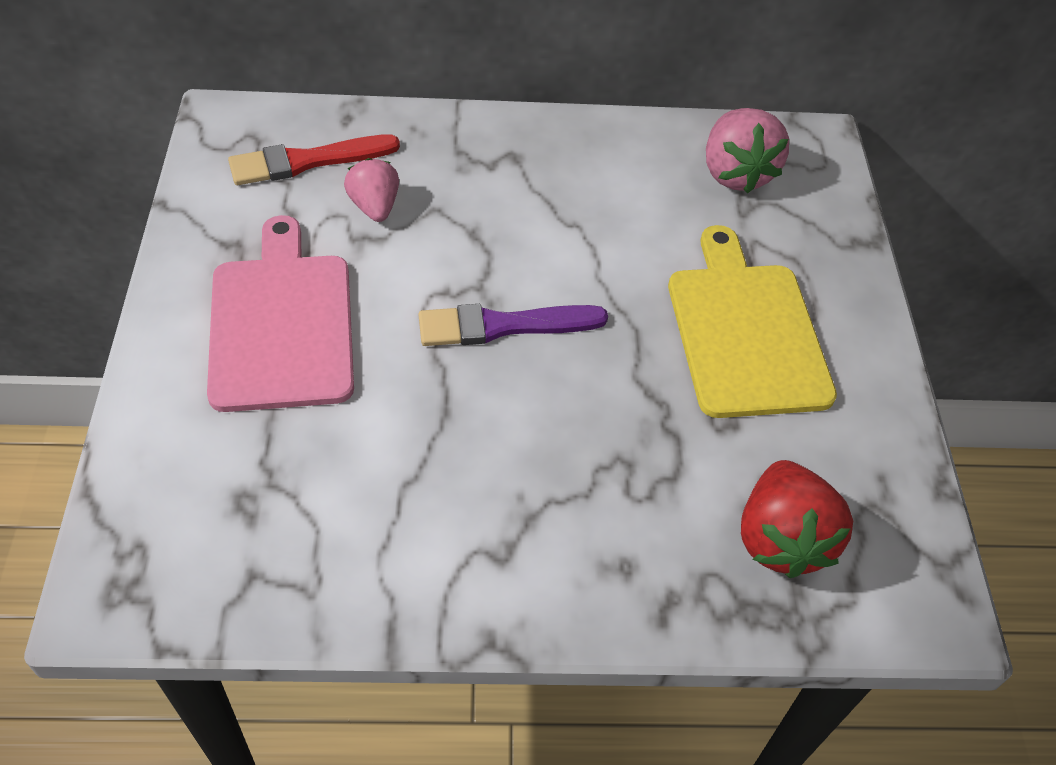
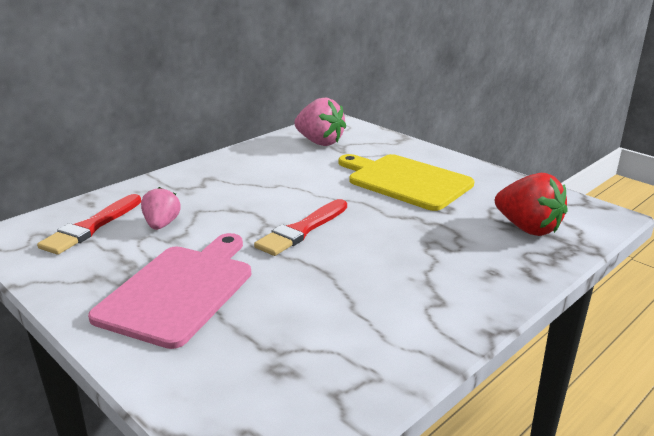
camera: 40 degrees left, 25 degrees down
pink cutting board [207,215,354,412] -> pink cutting board turned 75 degrees clockwise [88,233,251,349]
pink strawberry [344,158,399,222] -> pink strawberry turned 60 degrees clockwise [141,187,181,230]
purple brush [419,304,608,346] -> red brush [254,199,347,256]

